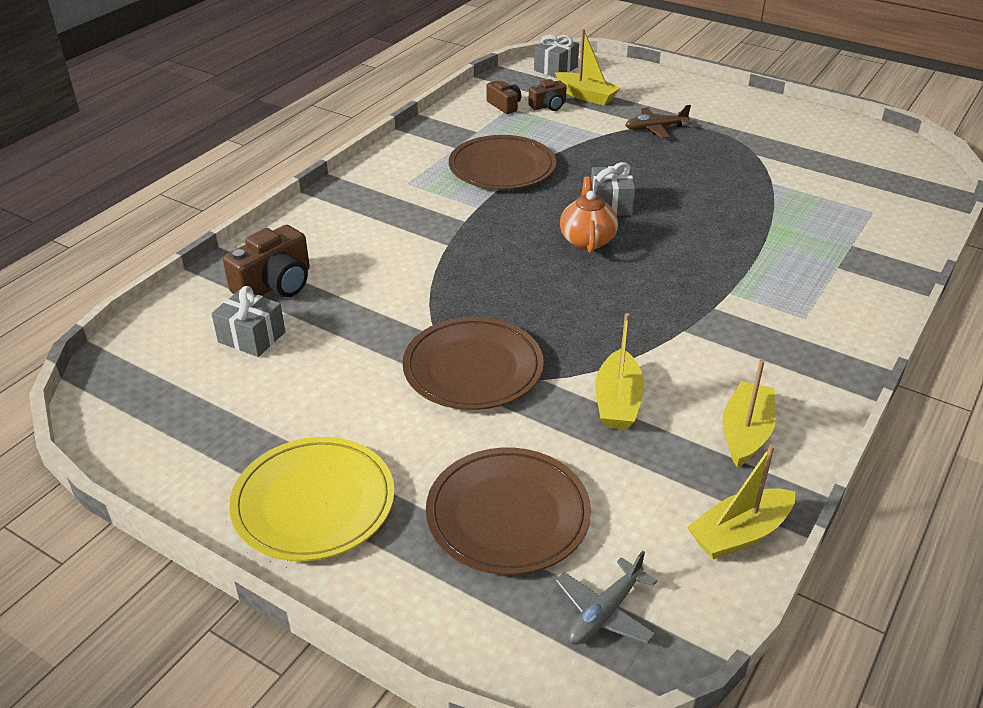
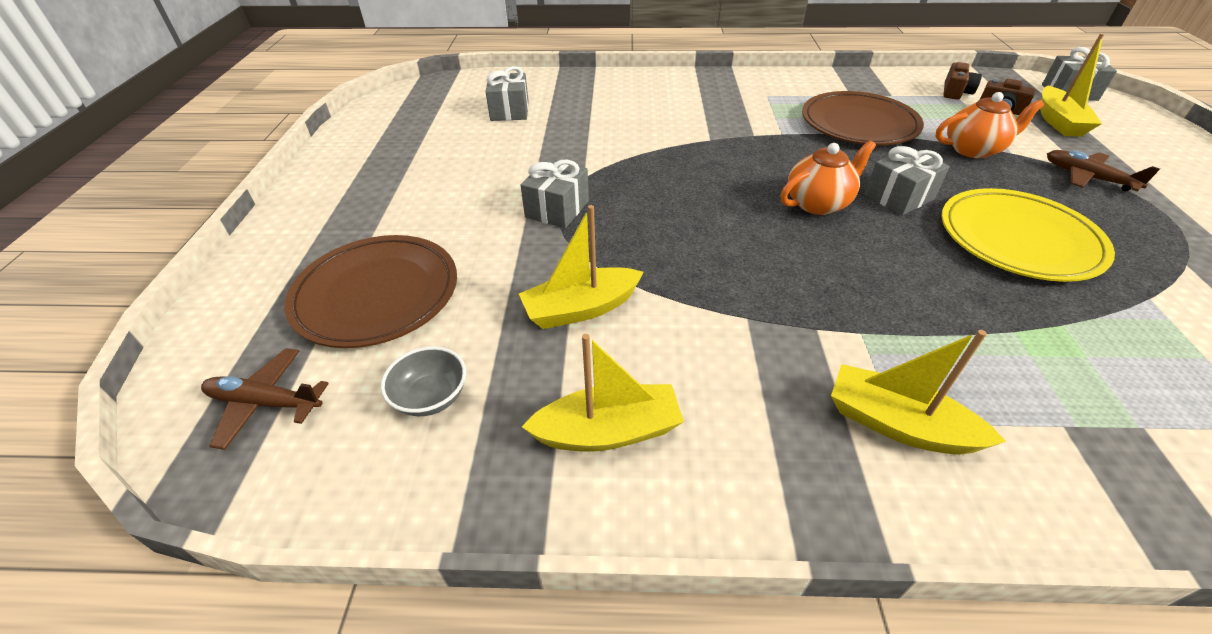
camera: 60 degrees right, 5 degrees up
brown camera [223,225,310,297] -> none
yellow plate [229,437,394,561] -> yellow plate moved to [941,188,1115,282]
brown plate [402,317,544,410] -> grey gift [520,159,589,228]
grey plane [556,551,657,644] -> brown plane [201,348,329,450]
yellow boat [687,445,795,560] -> yellow boat moved to [831,330,1006,455]
none -> grey bowl [381,346,466,416]
none -> orange teapot [935,92,1044,158]

